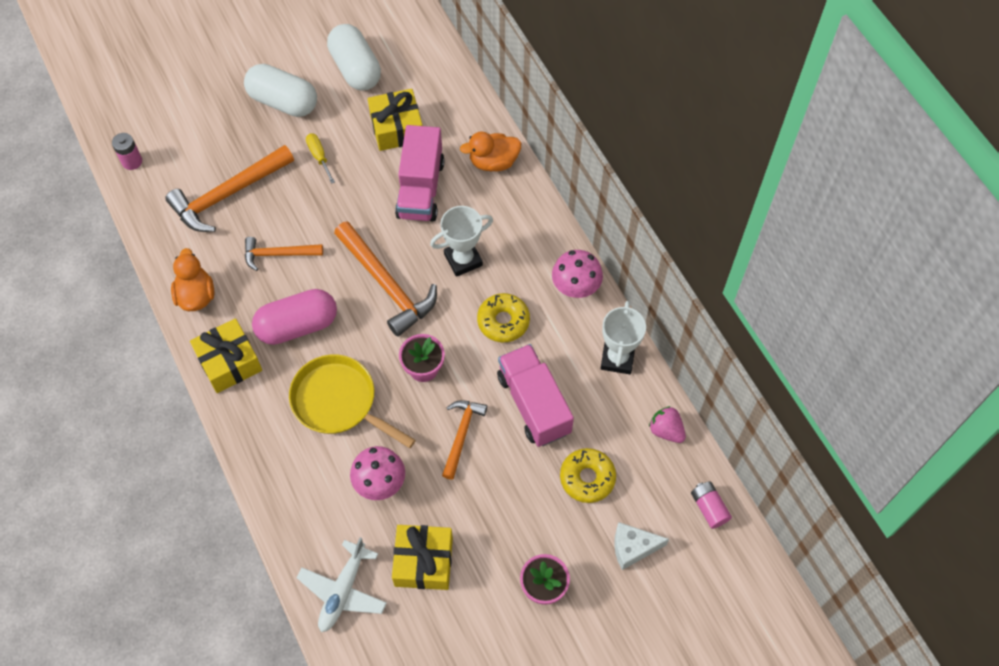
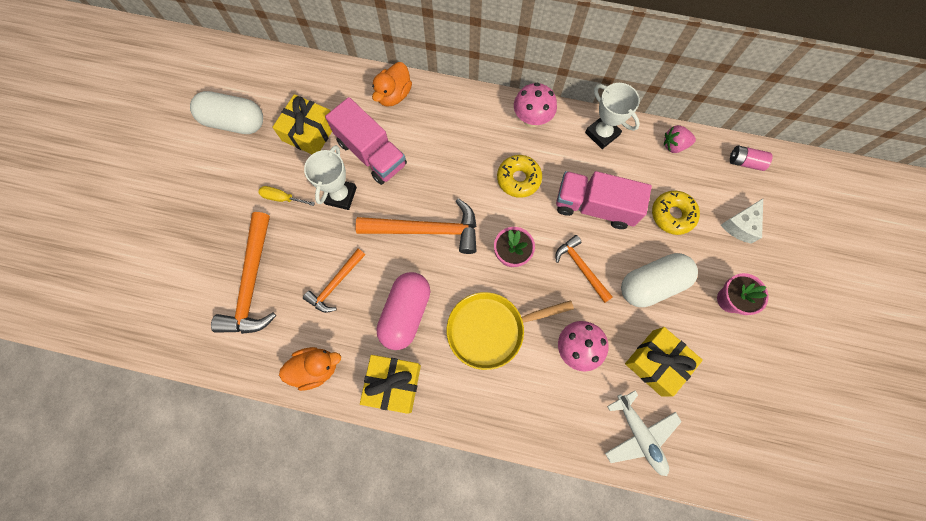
camera: 50 degrees left, 10 degrees up
pink battery [112,133,142,170] -> none
orange duck [171,248,214,311] -> orange duck turned 135 degrees clockwise [279,347,341,391]
white capsule [244,64,317,117] -> white capsule moved to [621,253,698,307]
white trophy [430,206,493,277] -> white trophy moved to [304,145,357,210]

